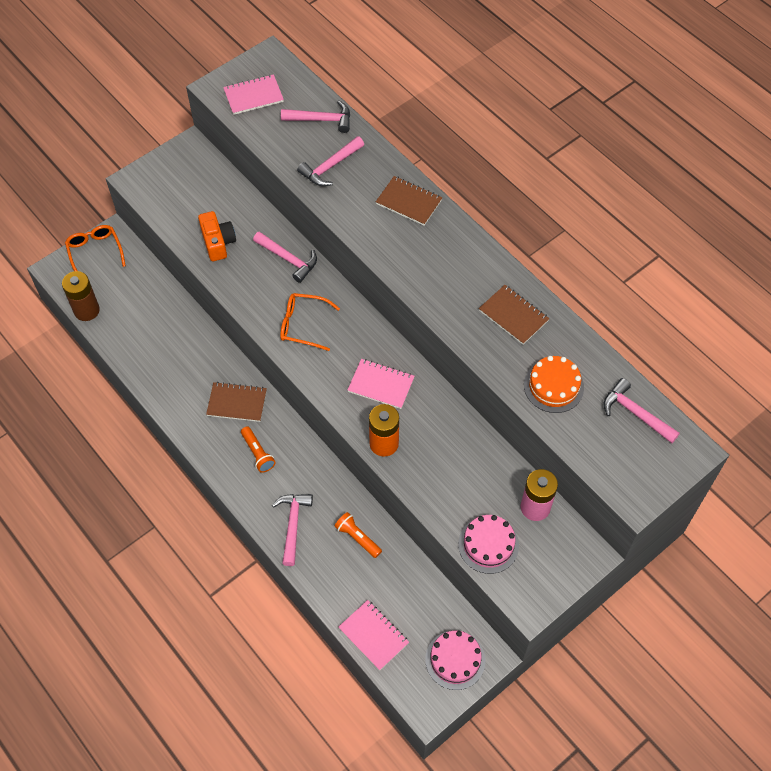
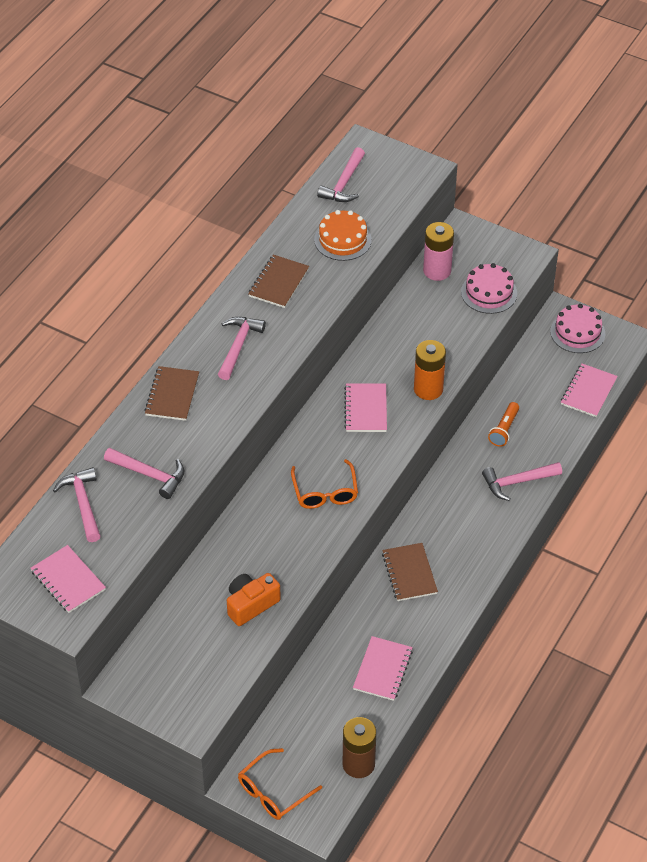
camera: 110 degrees left, 10 degrees down
orange flashlight [241,426,276,473] -> none
pink hammer [253,232,317,283] -> pink hammer moved to [218,317,266,380]
none -> pink notebook [353,636,413,701]

